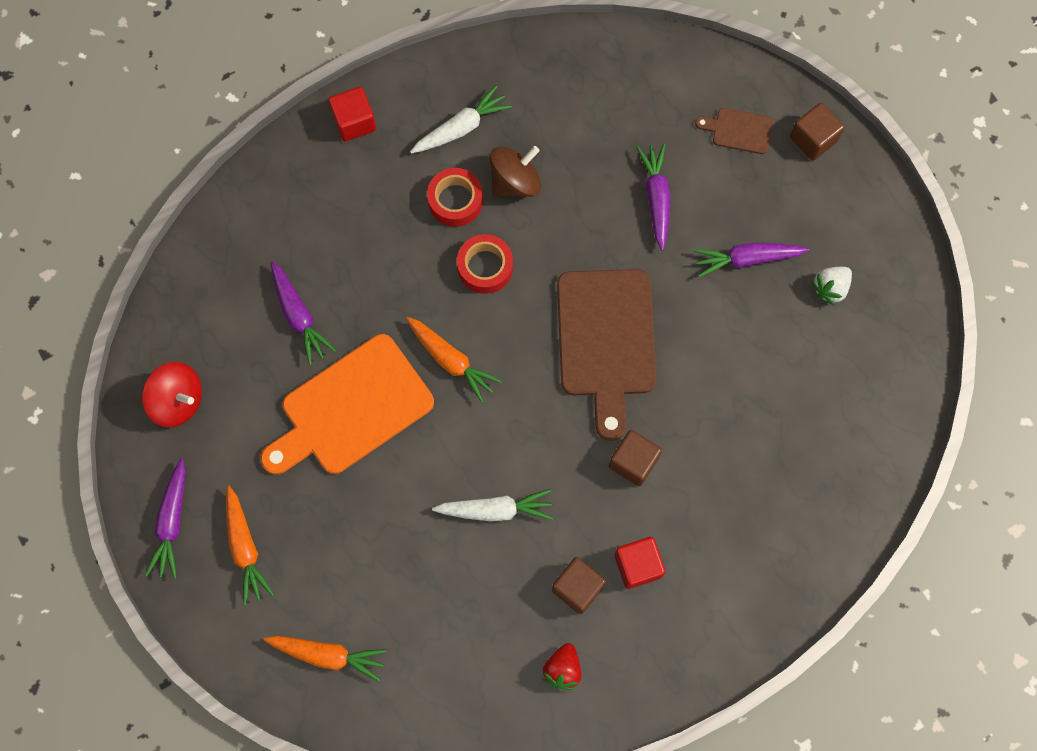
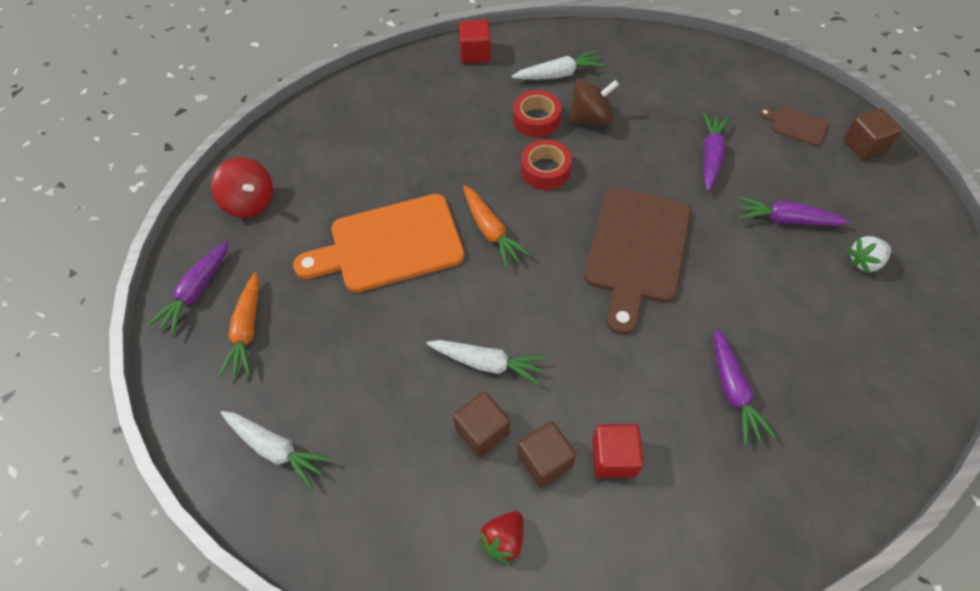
camera: 20 degrees right, 15 degrees down
orange carrot [263,636,387,681] -> white carrot [221,411,331,488]
purple carrot [271,261,336,365] -> purple carrot moved to [714,328,776,445]
brown cube [609,430,662,486] -> brown cube moved to [453,391,510,457]

